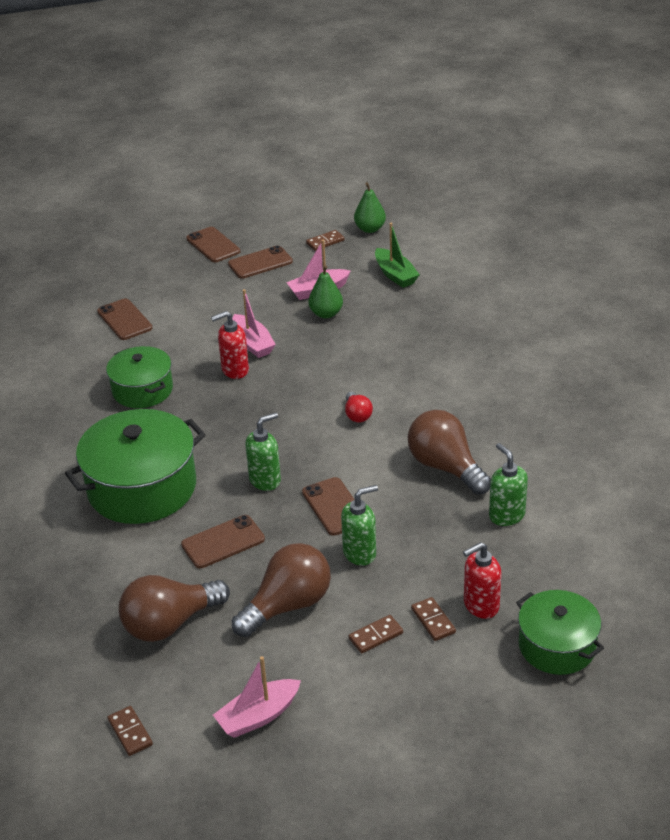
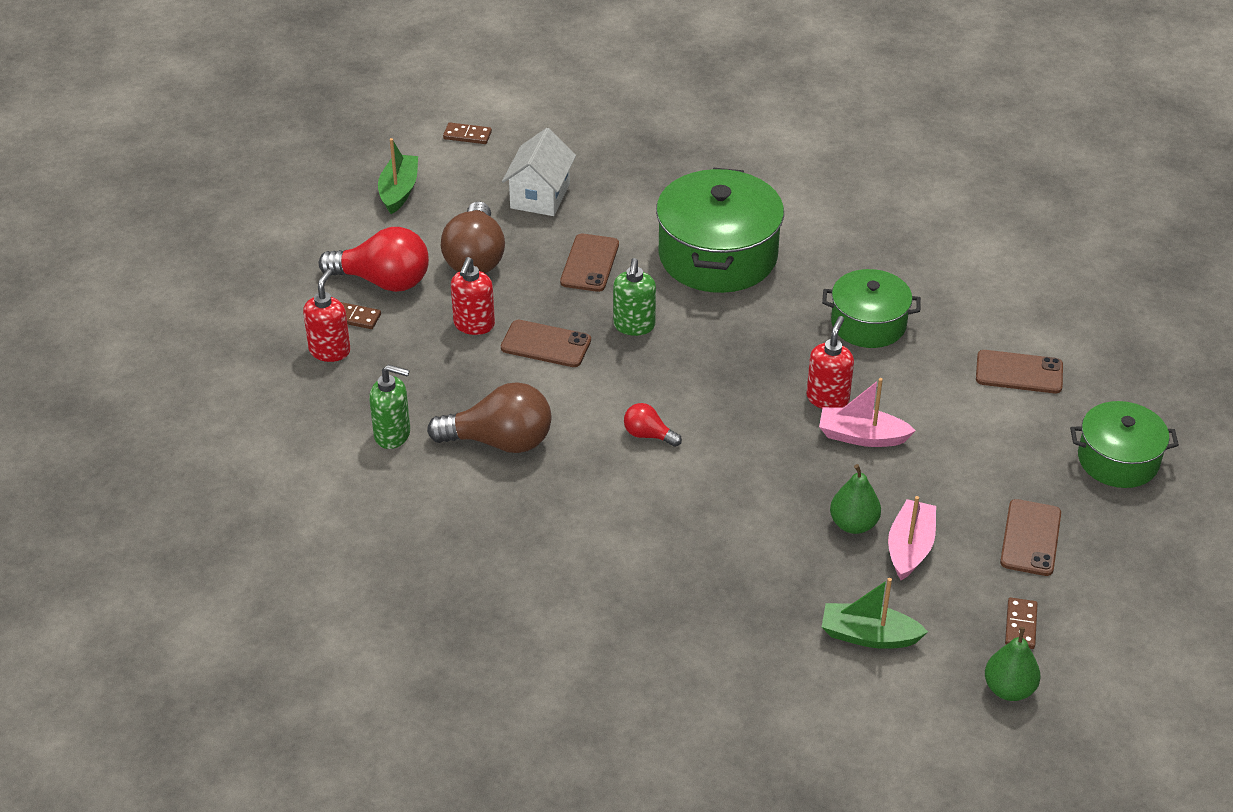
camera: 130 degrees right, 5 degrees up
brown light bulb [119,575,230,642] -> white house [502,128,576,216]
brown phone [186,227,240,262] -> none
pink boat [213,656,301,738] -> green boat [378,138,418,214]
green soap dispenser [341,485,378,566] -> red soap dispenser [451,257,495,335]
brown domino [349,615,403,653] -> red light bulb [318,227,429,292]
green pot [516,590,604,675] -> green pot moved to [1070,401,1179,488]

